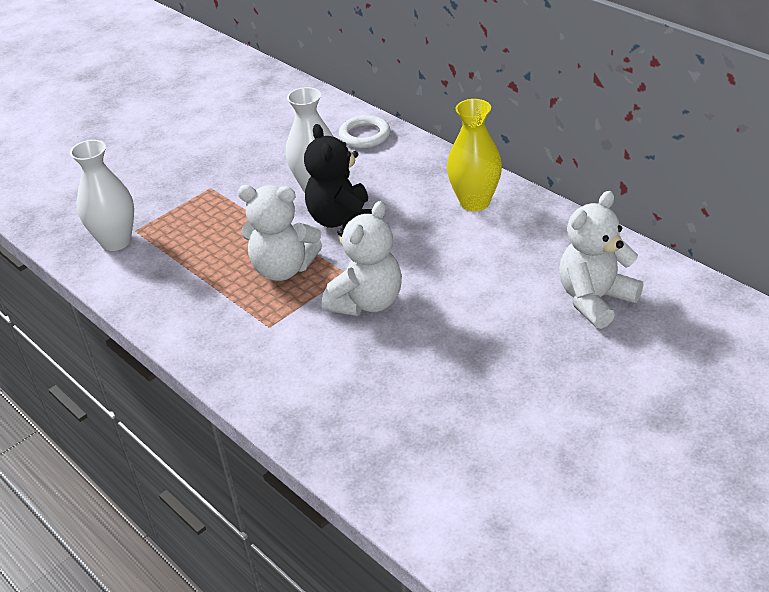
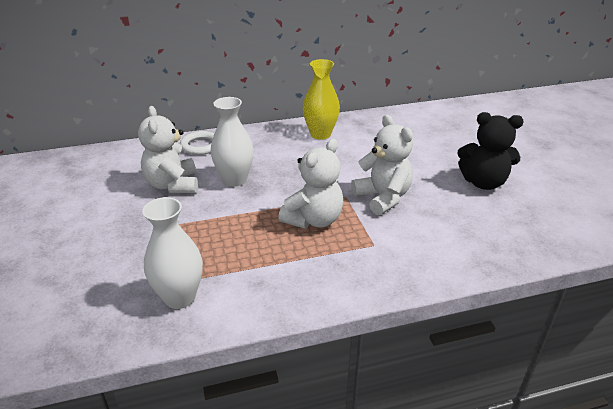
camera: 65 degrees left, 5 degrees down
black teddy bear [304,124,372,229] -> black teddy bear moved to [457,112,524,190]
white teddy bear [559,191,643,329] -> white teddy bear moved to [138,106,198,193]

